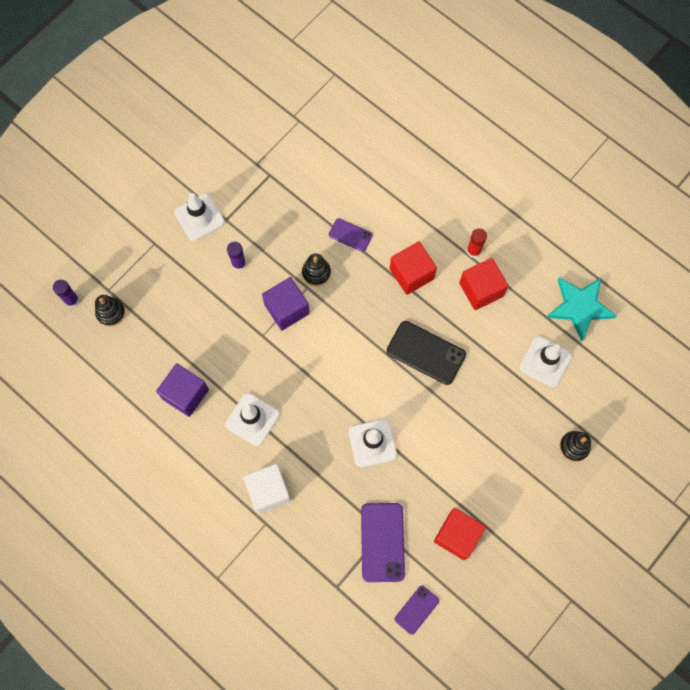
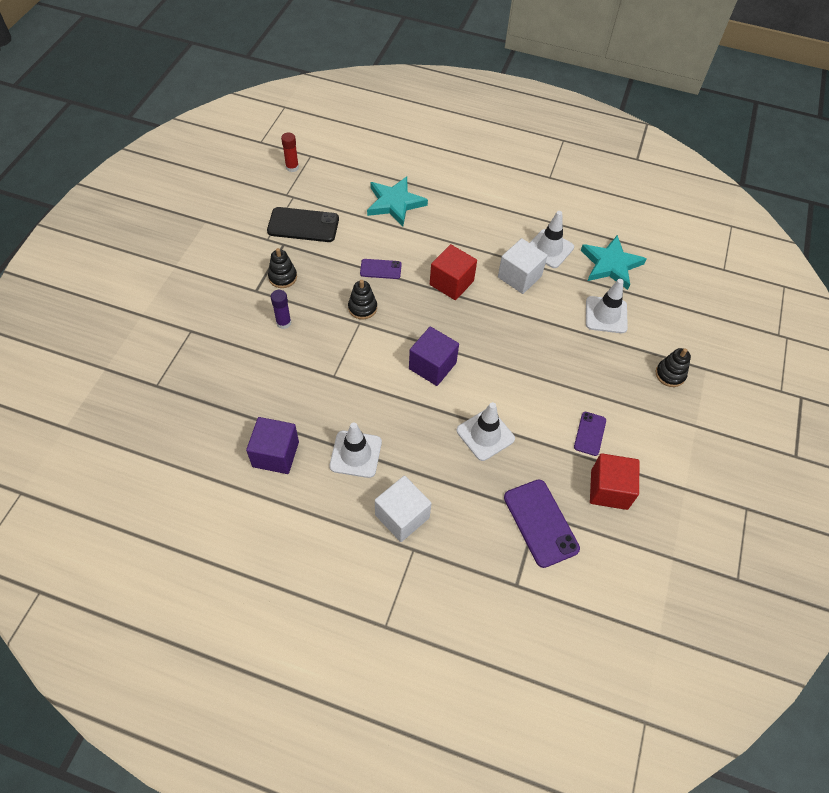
camera: 25 degrees left, 15 degrees down
purple glue stick [53,280,79,308] -> none
black stacking toy [95,295,125,327] -> black stacking toy moved to [268,248,297,288]
white traffic cone [174,193,225,241] -> white traffic cone moved to [530,211,574,268]
purple cube [262,277,310,331] -> purple cube moved to [409,326,459,386]
black phone [387,321,466,385] -> black phone moved to [267,207,339,242]
purple phone [395,586,439,635] -> purple phone moved to [574,412,606,456]
red cube [459,258,508,310] -> white cube [498,238,548,294]
red glue stick [467,228,487,258] -> red glue stick moved to [281,133,299,172]
none -> turquoise star [367,176,428,226]

